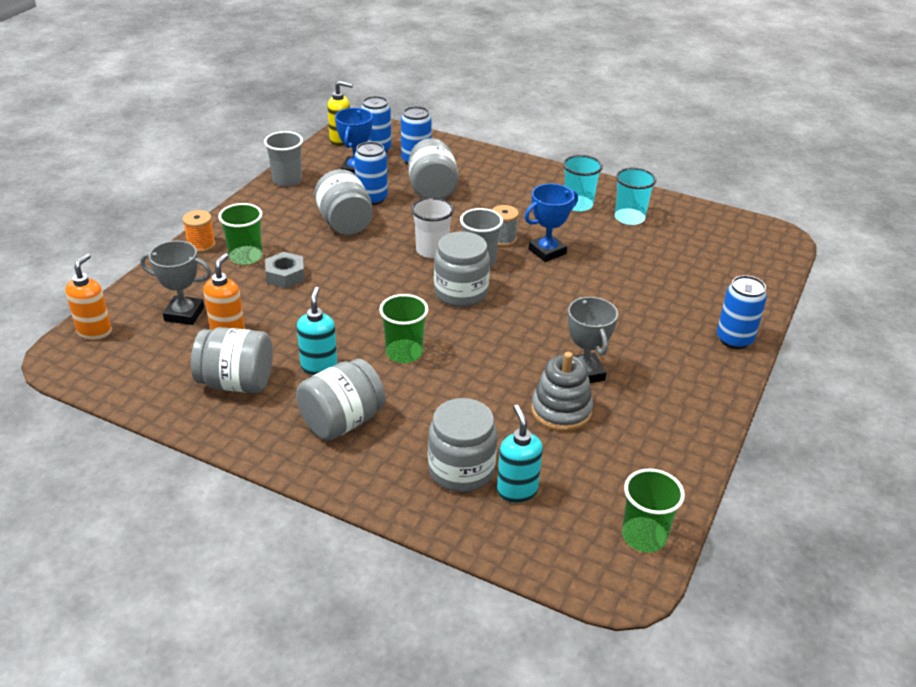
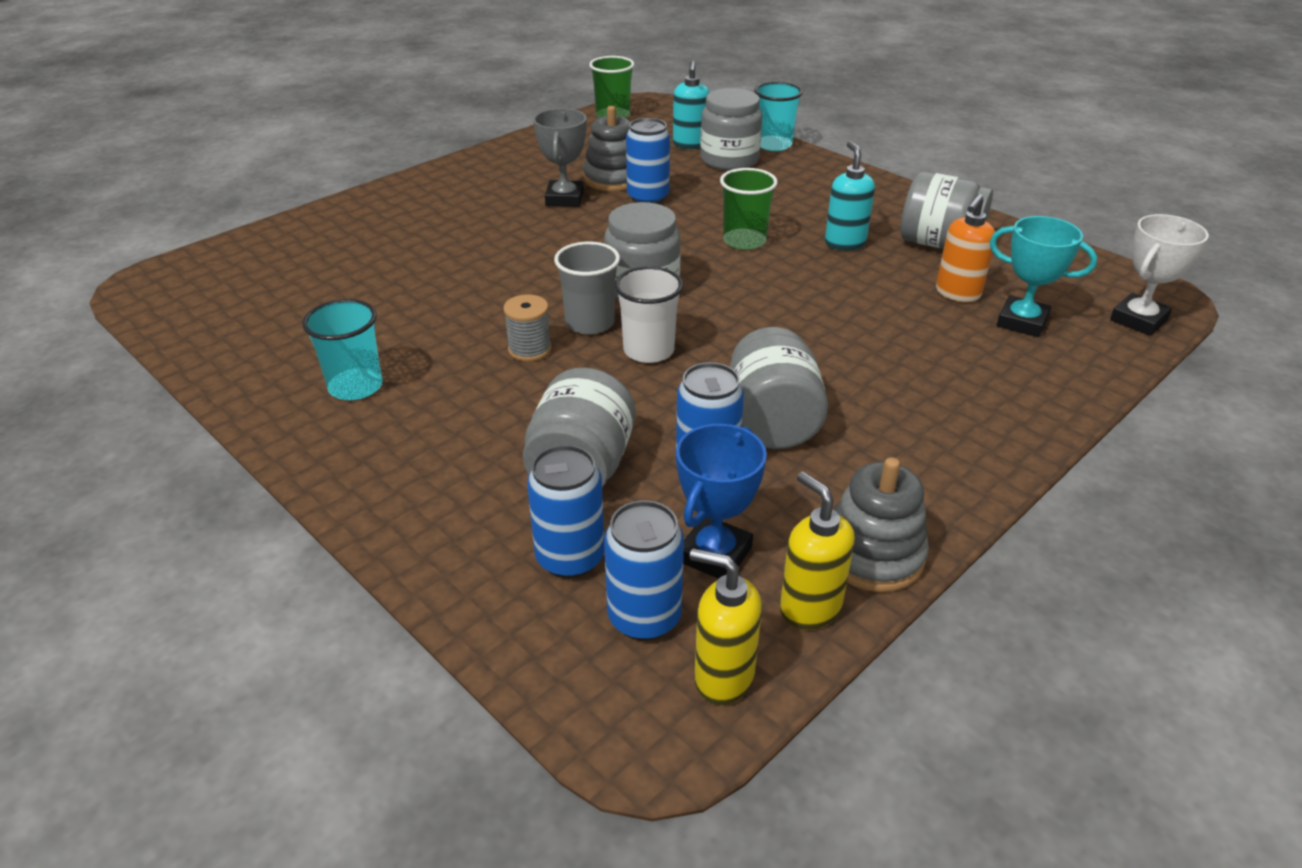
camera: 160 degrees left, 0 degrees up
orange soap dispenser [65,253,112,340] -> white trophy [1110,214,1209,336]
grey trophy [140,241,211,325] -> turquoise trophy [990,216,1097,337]
orange spool [183,210,215,253] -> none
green cup [218,203,263,265] -> none
grey cup [264,131,303,187] -> grey stacking toy [835,457,929,592]
grey nut [265,252,305,289] -> none
grey jar [296,359,386,441] -> none
turquoise soap dispenser [297,287,338,375] -> turquoise soap dispenser turned 150 degrees clockwise [825,141,875,251]
blue trophy [525,184,578,262] -> none
turquoise cup [615,168,656,225] -> turquoise cup moved to [754,82,803,151]
blue can [717,275,767,349] -> blue can moved to [626,118,670,204]
none -> yellow soap dispenser [780,472,855,630]

